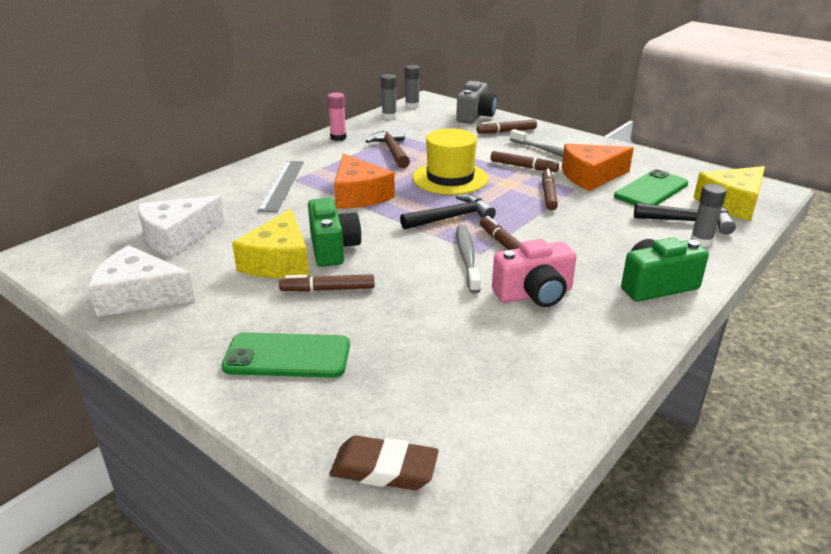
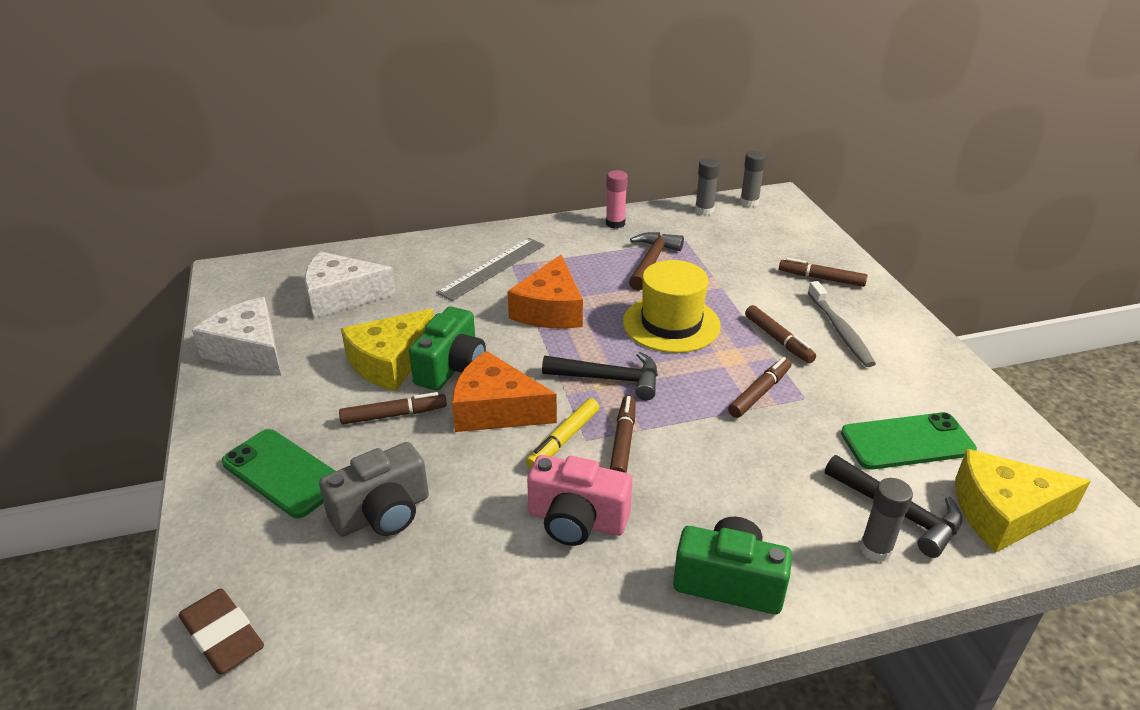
camera: 35 degrees right, 5 degrees up
brown marker [279,274,375,292] -> brown marker turned 135 degrees clockwise [339,392,447,424]
grey camera [456,81,497,124] -> grey camera moved to [319,442,429,537]
grey toothbrush [456,225,481,293] -> yellow marker [526,398,599,469]
orange cheese [562,143,634,191] -> orange cheese moved to [452,351,557,432]

